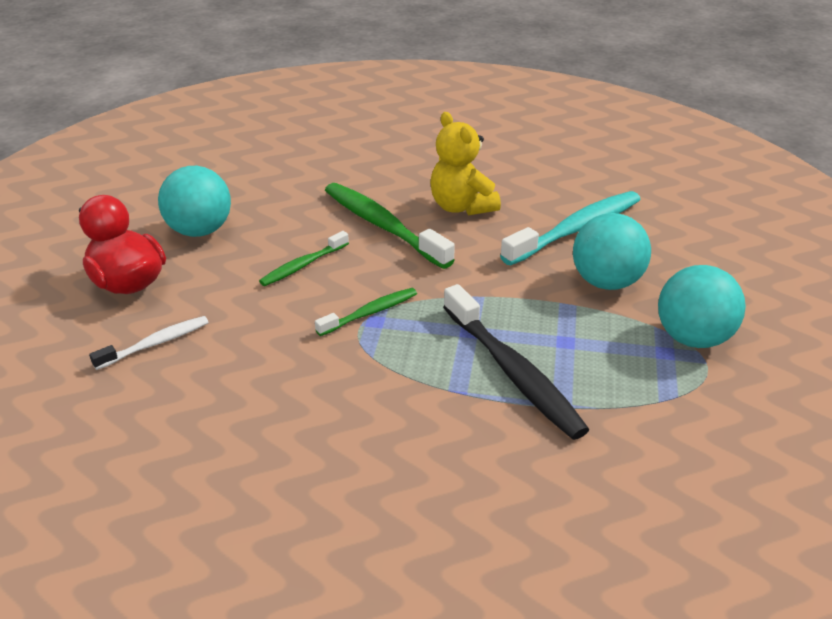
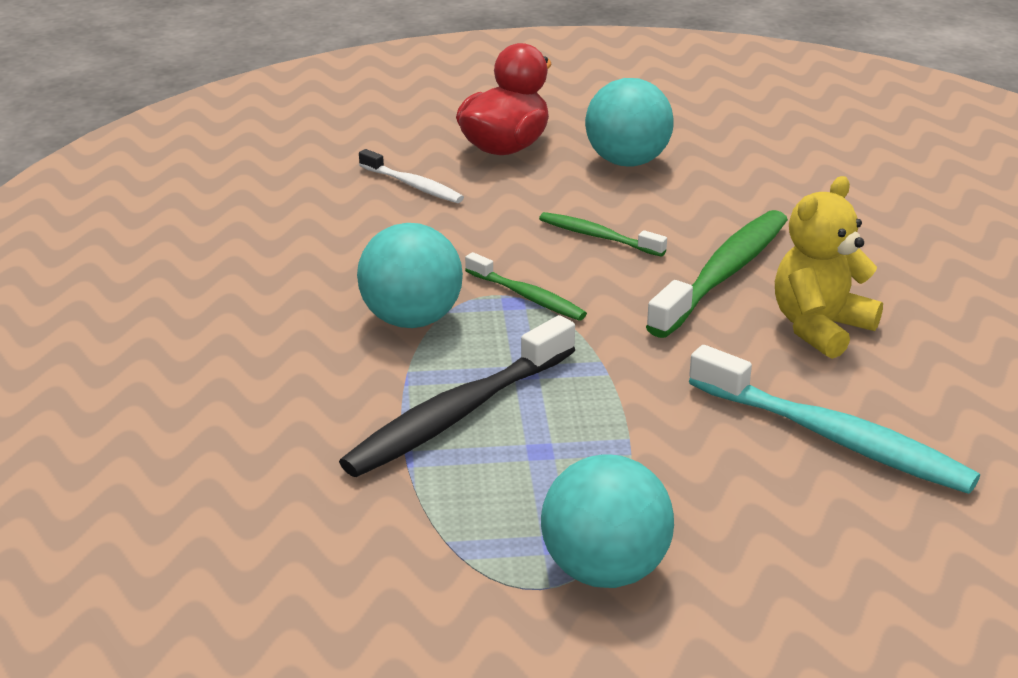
camera: 75 degrees right, 5 degrees down
turquoise ball [573,213,651,290] -> turquoise ball moved to [357,223,463,328]

